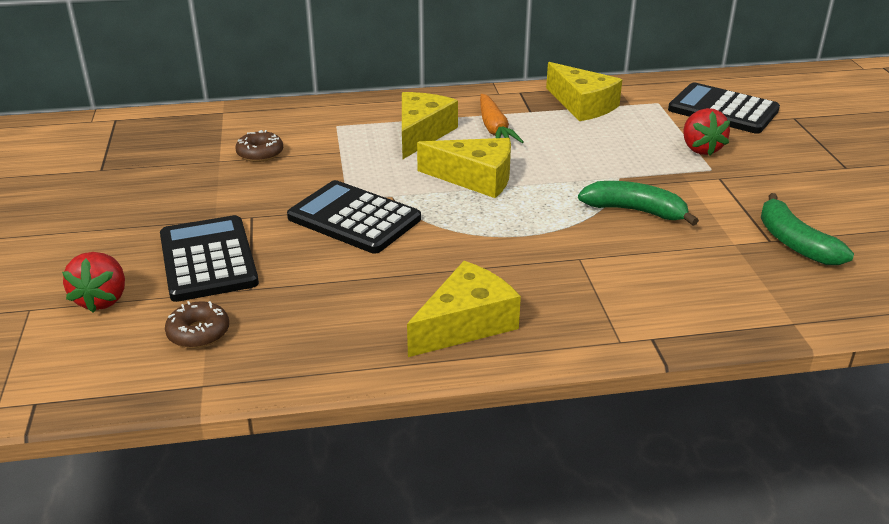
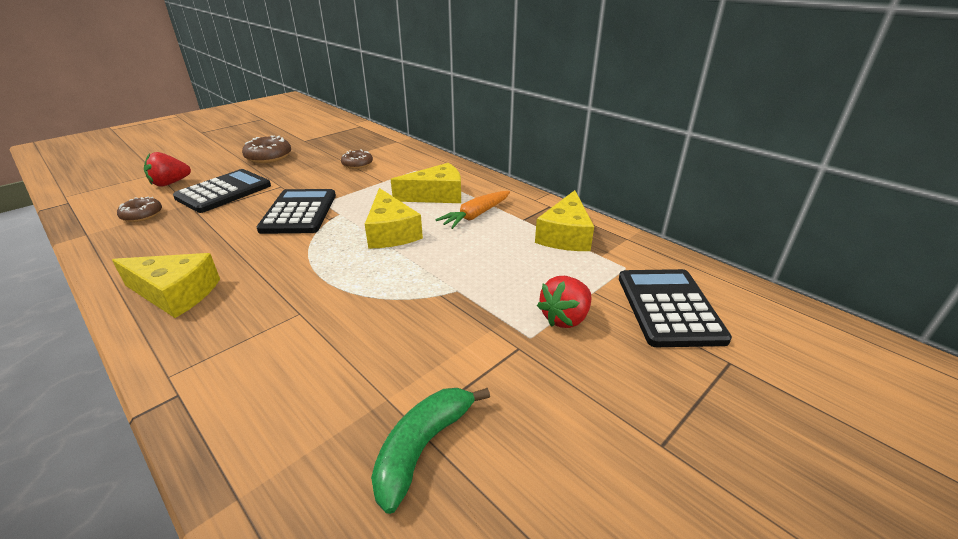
camera: 55 degrees right, 0 degrees up
green banana [578,181,699,226] -> none
none -> brown donut [242,135,291,163]

